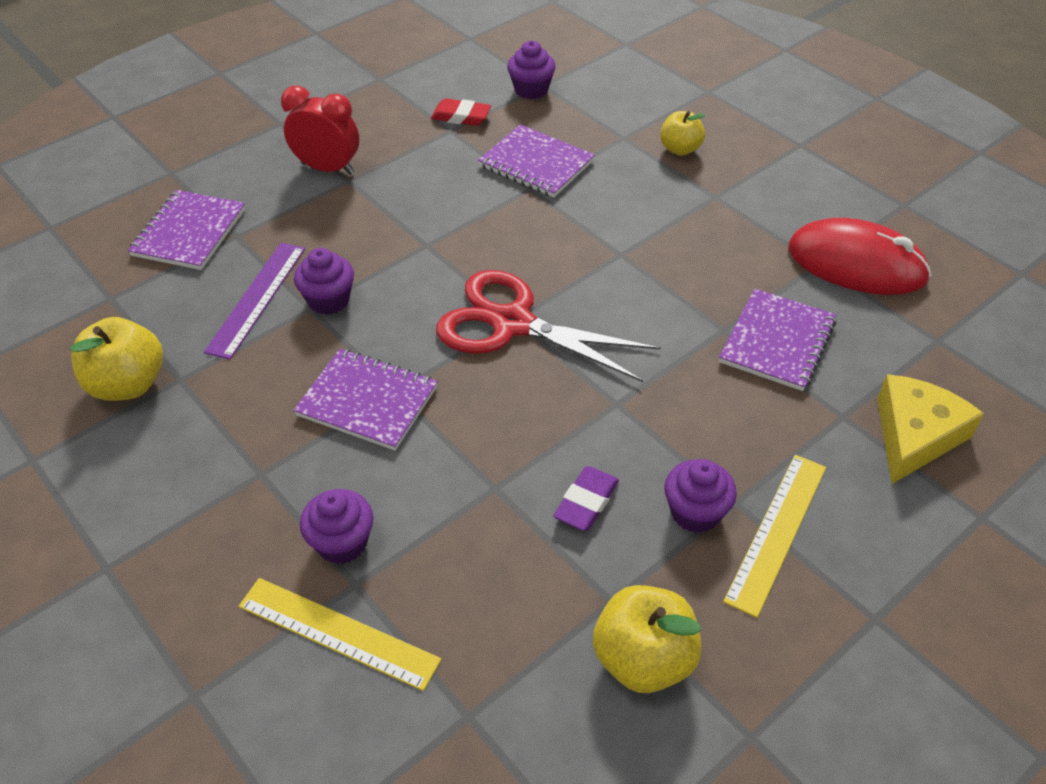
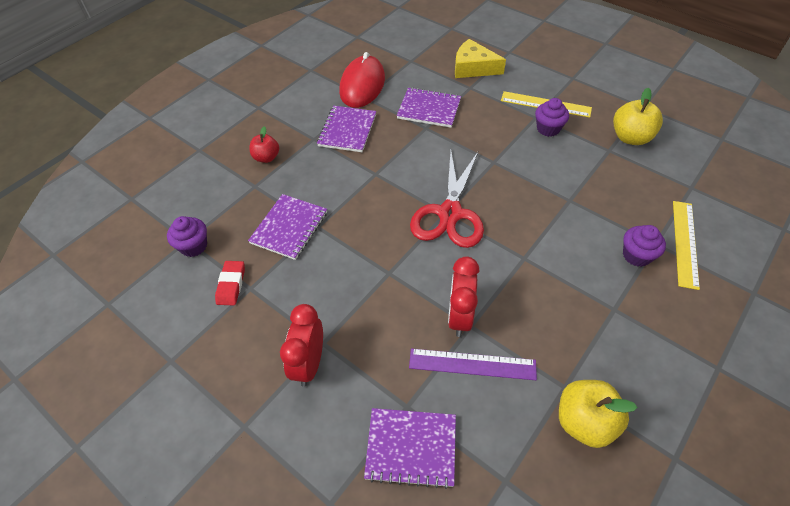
camera: 100 degrees left, 5 degrees up
purple notebook [293,349,438,451] -> purple notebook moved to [317,106,376,152]
purple cupcake [294,248,354,315] -> red clock [448,256,479,337]
purple eraser [553,466,619,531] -> none
yellow apple [660,111,706,156] -> red apple [250,126,279,163]

